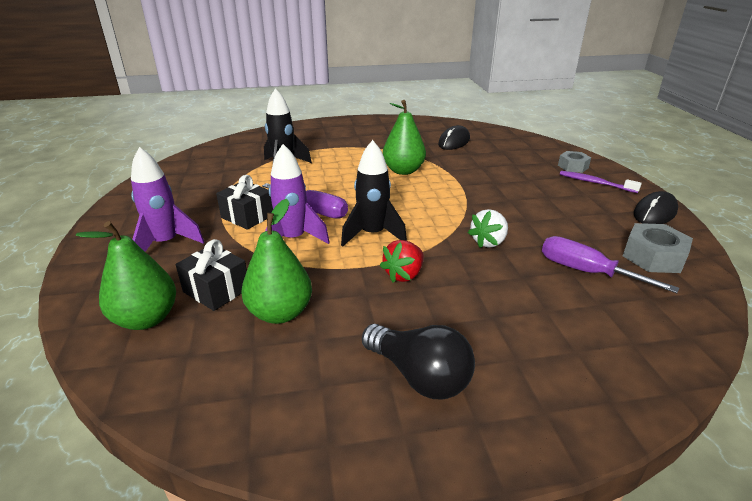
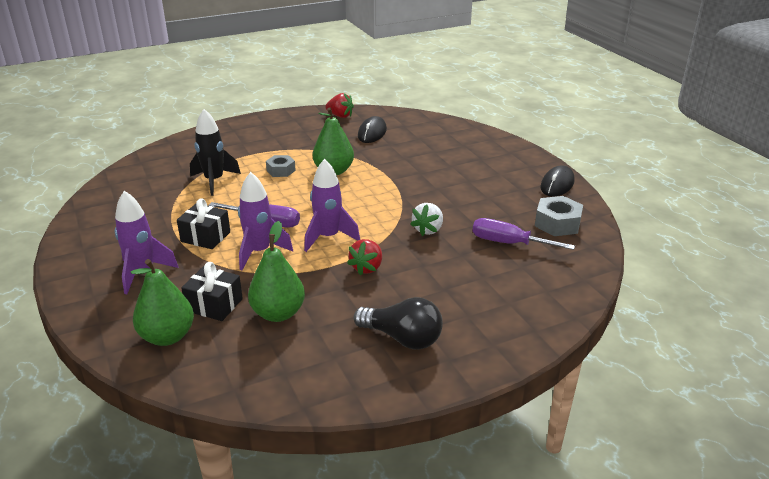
camera: 15 degrees left, 0 degrees up
black rocket [341,140,407,247] -> purple rocket [304,159,360,252]
grey nut [558,151,591,173] -> grey nut moved to [266,155,296,177]
purple toothbrush [560,171,642,193] -> none
none -> red strawberry [325,93,354,118]

